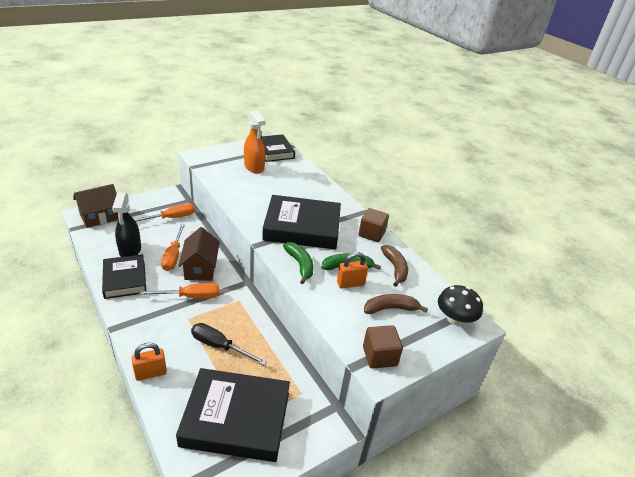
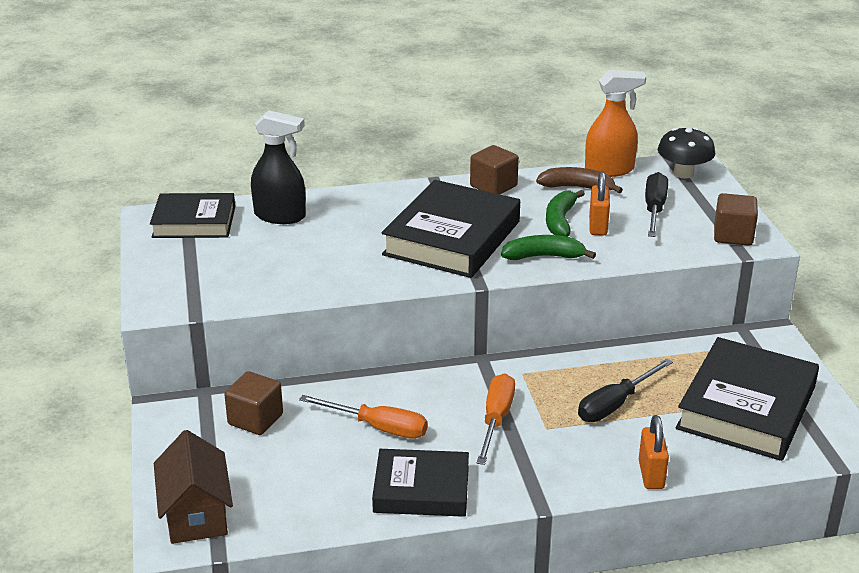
camera: 65 degrees left, 5 degrees down
black spray bottle [112,192,141,257] -> black spray bottle moved to [251,110,306,224]
orange screwdriver [134,203,195,222] -> brown cube [224,371,283,435]
brown house [178,227,220,281] -> none
orange spray bottle [244,110,266,174] -> orange spray bottle moved to [585,70,646,177]
brown banana [364,294,428,314] -> black screwdriver [645,172,668,237]

